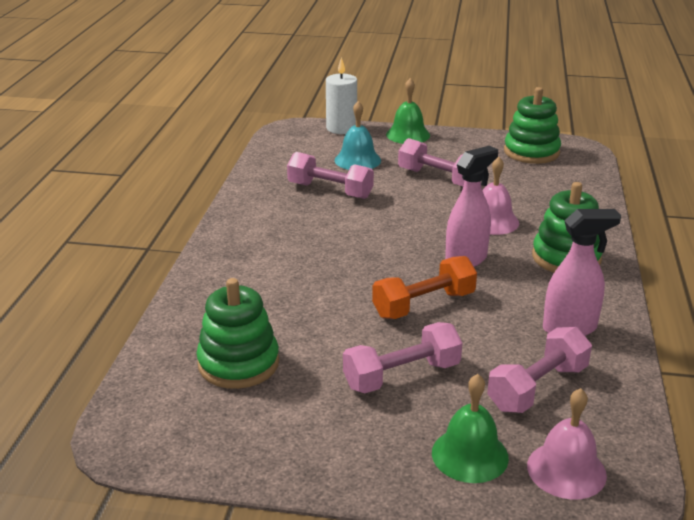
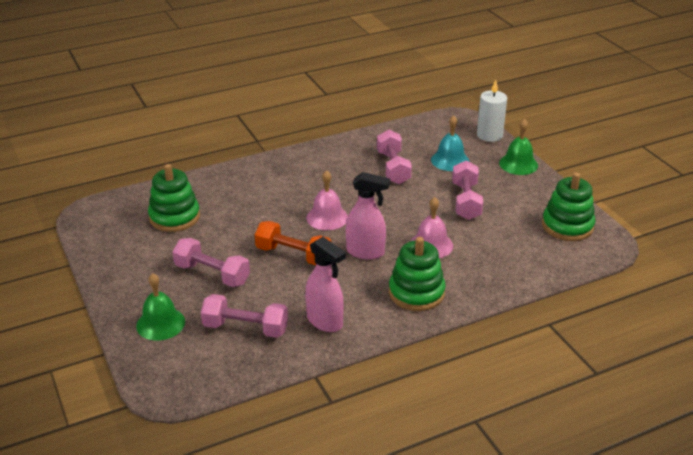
camera: 55 degrees right, 5 degrees up
pink bell [527,388,607,500] -> pink bell moved to [306,170,348,230]

